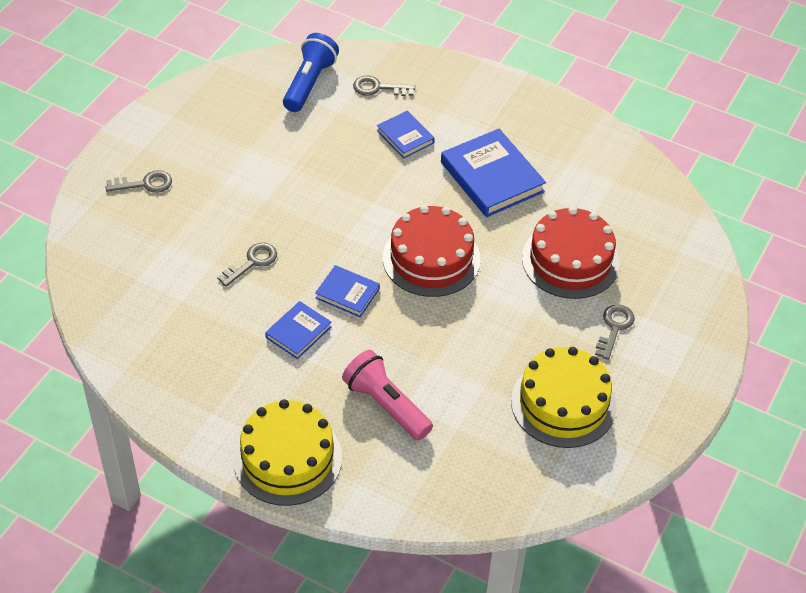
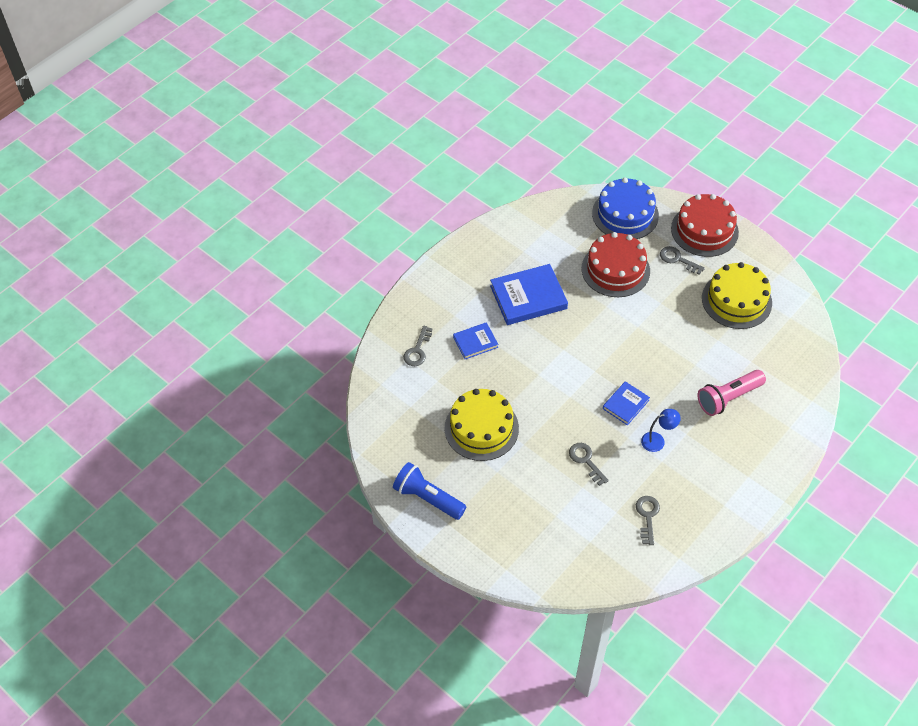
camera: 75 degrees left, 5 degrees up
grey key [105,170,172,193] -> grey key moved to [636,496,660,545]
yellow cake [233,399,342,506] -> yellow cake moved to [444,389,519,461]
blue book [265,301,331,359] -> blue lamp [641,409,681,452]
blue flashlight [283,33,339,112] -> blue flashlight moved to [393,462,467,520]
red cake [383,205,481,297] -> red cake moved to [671,194,739,257]
none -> blue cake [592,178,659,239]

